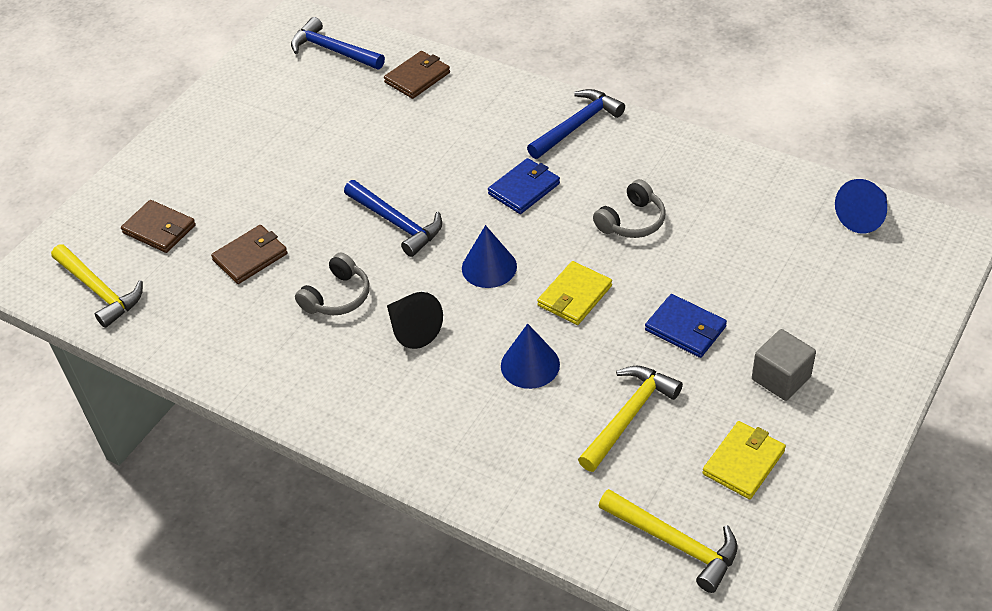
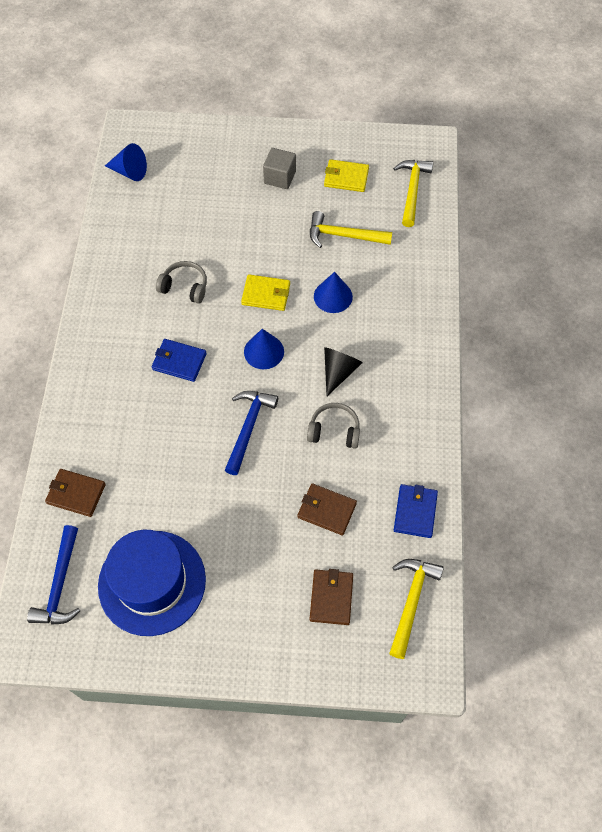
camera: 120 degrees left, 15 degrees up
blue hammer [527,89,625,159] -> none
blue wallet [645,294,727,358] -> blue wallet moved to [394,484,438,538]
none -> blue hat [98,530,206,636]

